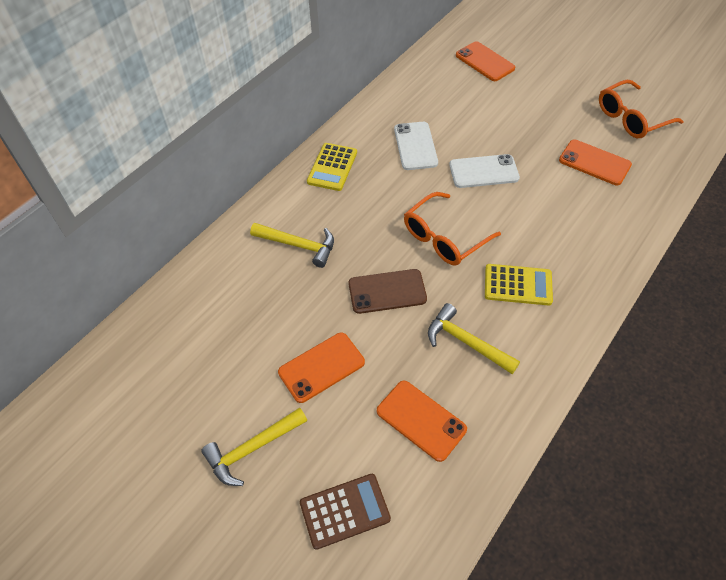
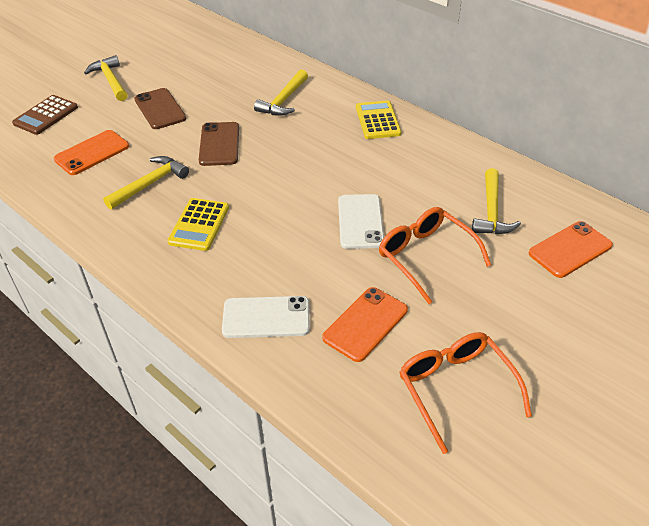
camera: 95 degrees right, 10 degrees down
orange phone [278,332,365,403] -> brown phone [134,88,187,129]
brown calculator [300,474,391,550] -> brown calculator turned 45 degrees clockwise [12,95,78,135]
yellow calculator [307,143,357,191] -> yellow calculator turned 60 degrees clockwise [356,100,401,139]
white phone [394,122,438,170] -> white phone moved to [222,296,310,338]
orange glasses [404,192,501,266] -> orange glasses moved to [379,207,491,304]
none -> yellow hammer [472,168,521,234]

